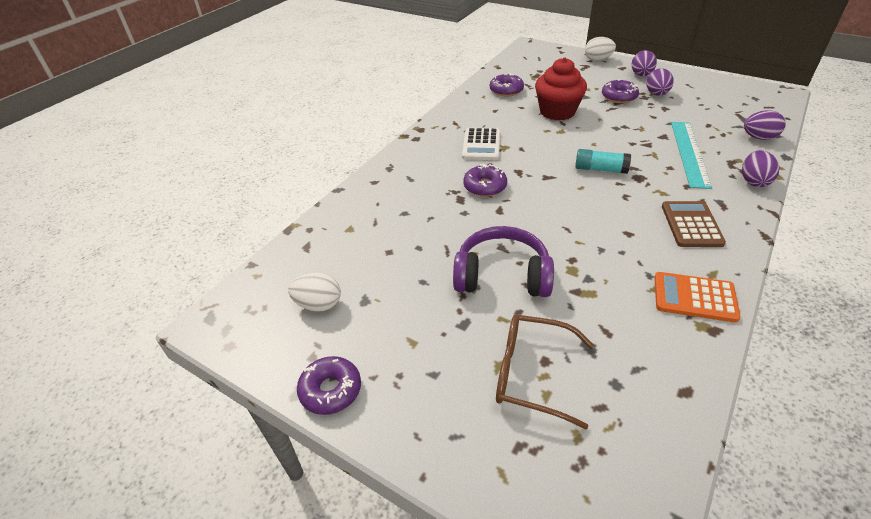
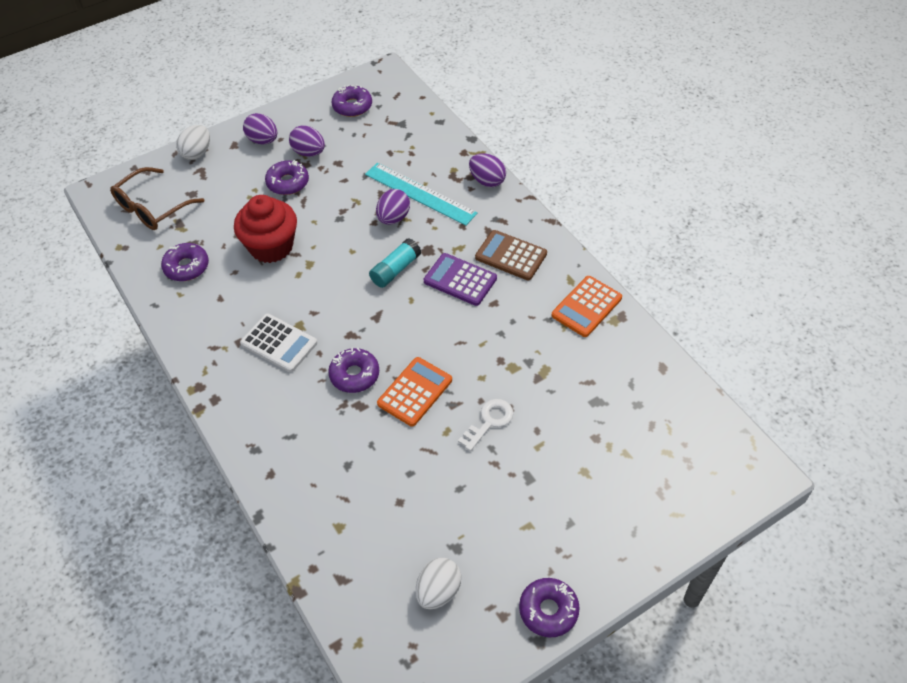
camera: 65 degrees left, 10 degrees up
purple headphones [453,226,554,297] -> white key [458,399,513,451]
brown glasses [496,314,595,429] -> brown glasses moved to [110,167,204,230]
purple egg [744,110,786,140] -> purple egg moved to [376,189,410,225]
none -> purple donut [332,84,372,117]
none -> orange calculator [377,357,452,427]
none -> purple calculator [424,253,497,306]

